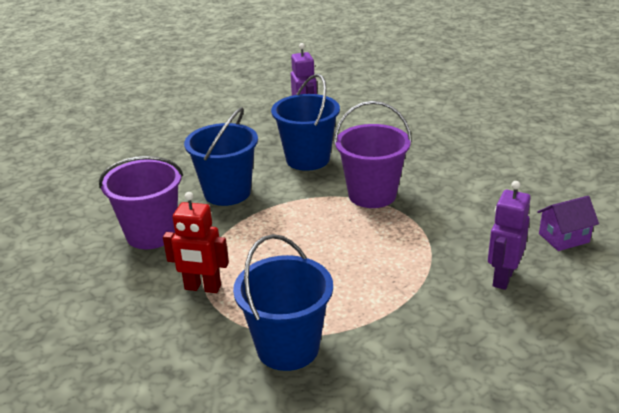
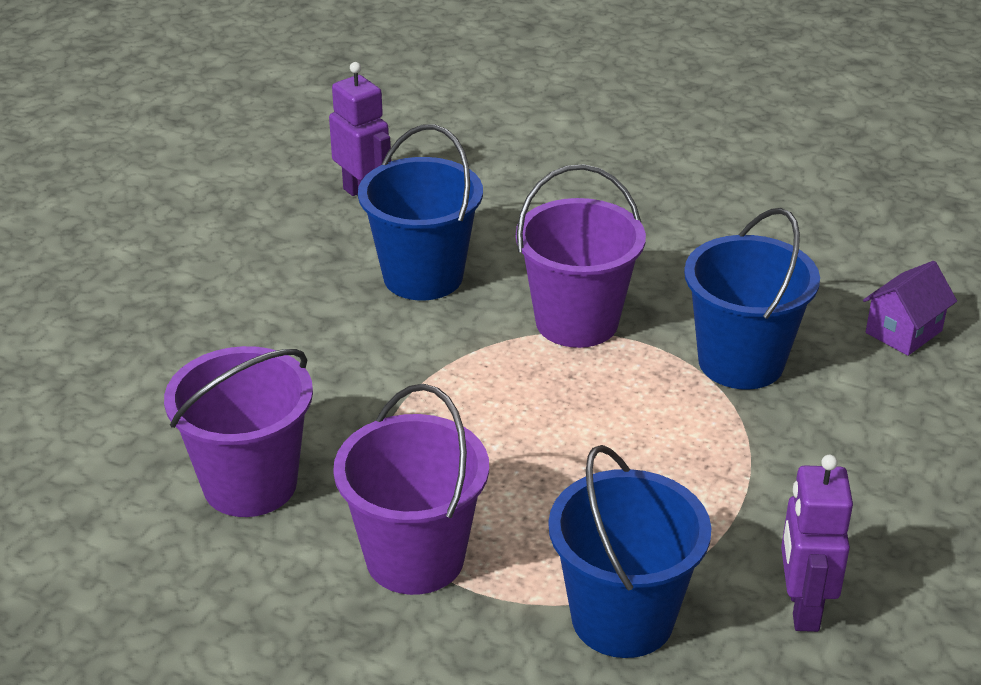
camera: 25 degrees left, 5 degrees up
red robot [163,192,229,293] -> purple bucket [333,384,489,595]
blue bucket [184,107,258,206] -> blue bucket moved to [684,208,820,390]
purple robot [488,181,531,290] -> purple robot moved to [781,455,853,632]

